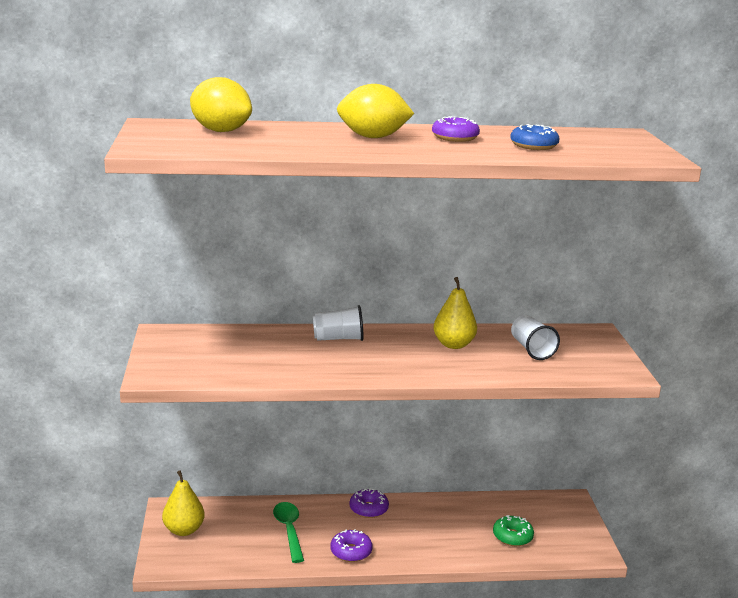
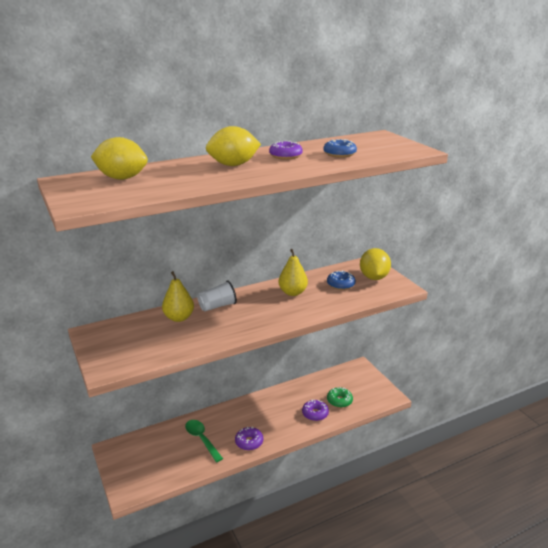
camera: 20 degrees left, 5 degrees up
yellow pear [162,470,205,536] -> yellow pear moved to [162,271,194,322]
purple donut [350,488,389,518] -> purple donut moved to [302,400,329,421]
white cup [511,315,560,360] -> blue donut [327,270,356,290]
none -> yellow lemon [360,248,391,280]

